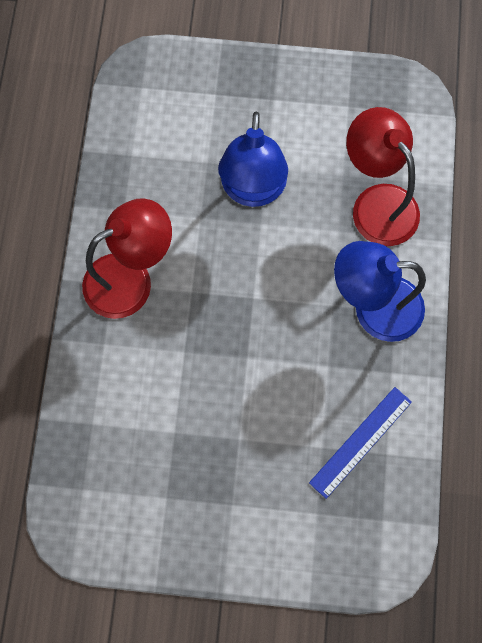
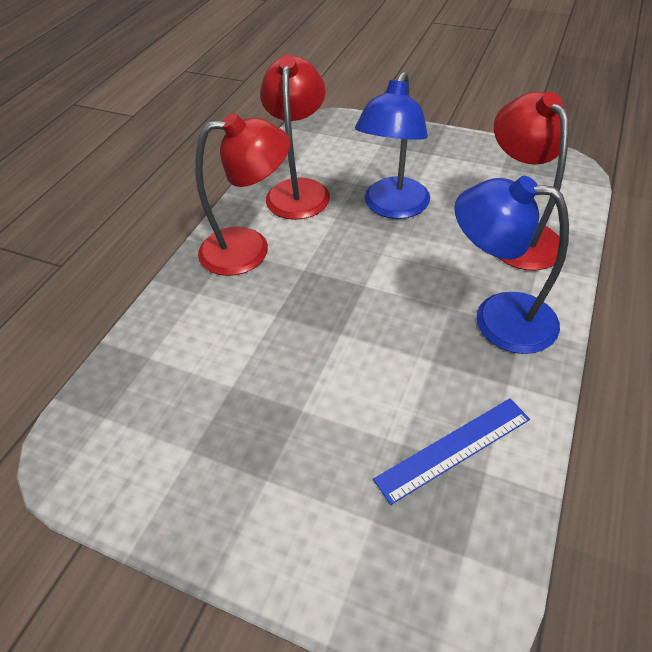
camera: 20 degrees right, 25 degrees down
none -> red lamp [260,55,330,220]

